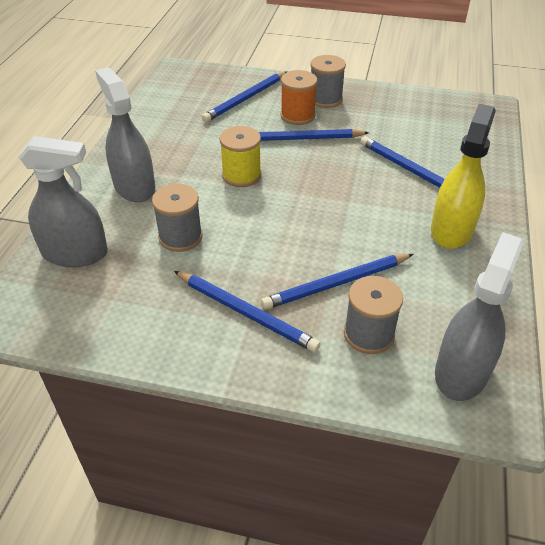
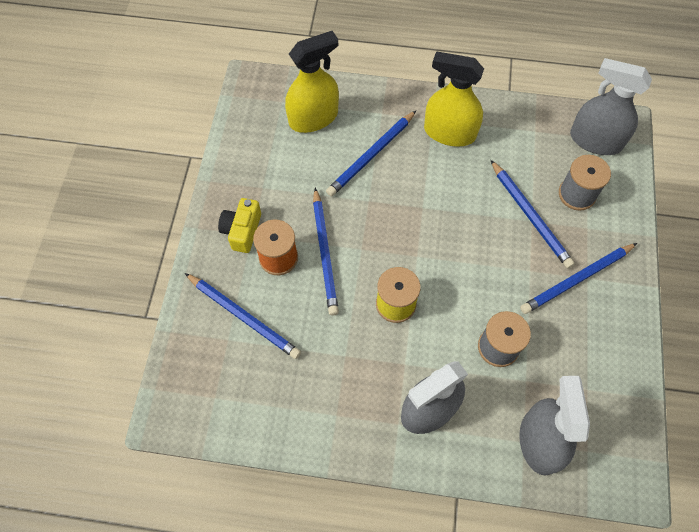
camera: 95 degrees left, 20 degrees up
blue pencil [174,271,321,352] -> blue pencil turned 150 degrees counterclockwise [520,243,637,314]
grey spool [310,55,346,108] -> yellow camera [218,198,261,253]
none -> yellow spray bottle [285,31,339,133]

